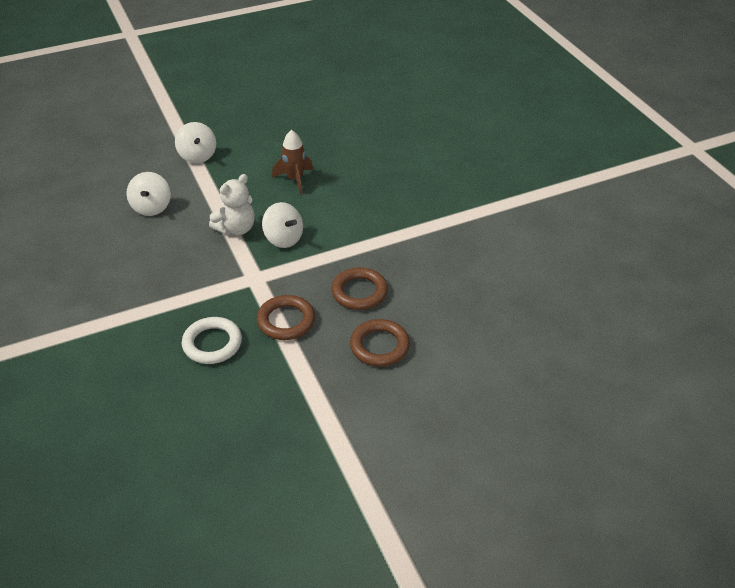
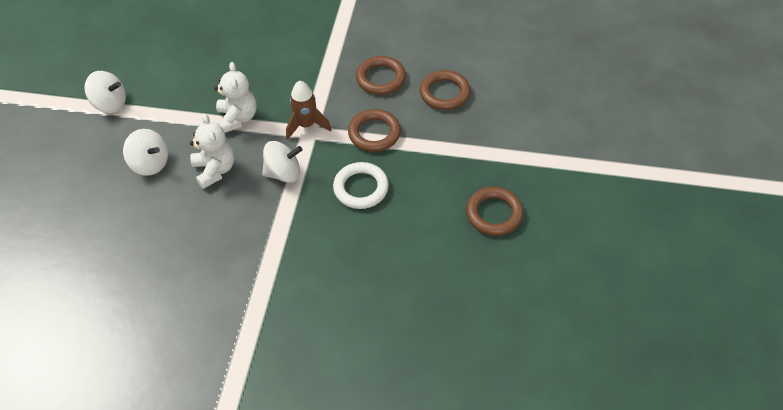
camera: 55 degrees left, 10 degrees up
white spinning top [262,202,303,248] -> white spinning top moved to [262,141,302,183]
brown rocket [272,130,313,194] -> brown rocket moved to [286,81,331,140]
none -> white teddy bear [190,113,234,189]
none -> brown ring [466,187,524,236]

